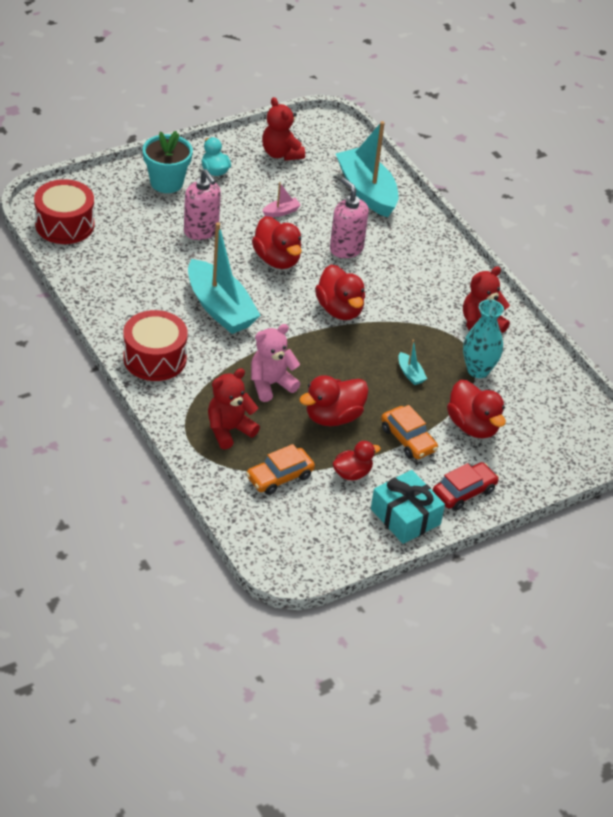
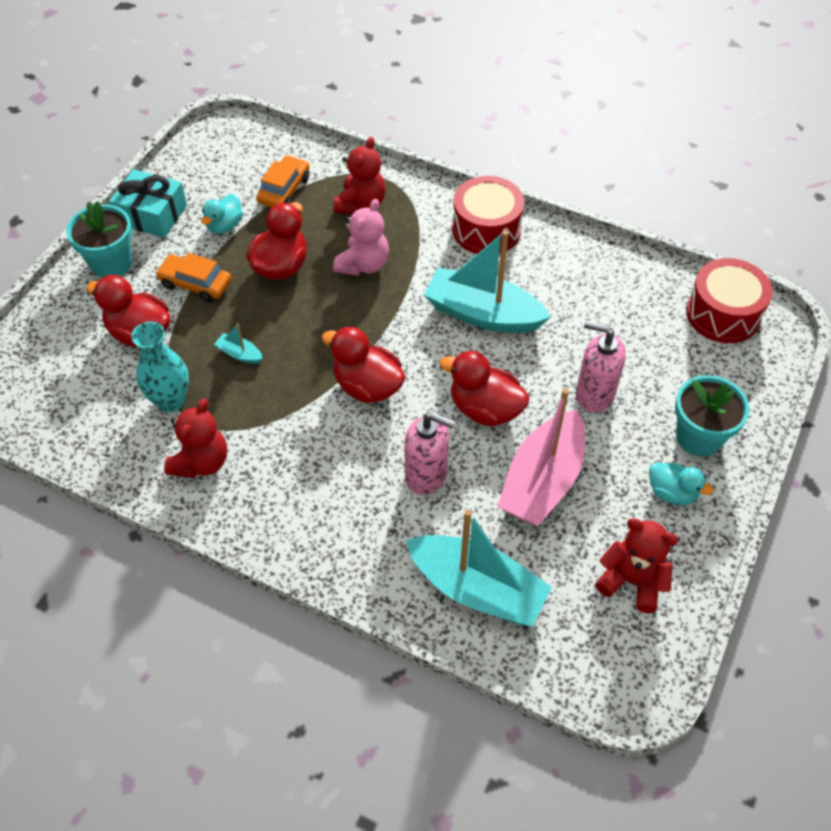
camera: 150 degrees right, 10 degrees up
pink boat [263,182,301,217] -> pink boat [497,388,585,526], size x2.45
red duck [332,441,381,481] -> turquoise duck [201,194,243,234]
red car [433,462,499,511] -> turquoise flower pot [66,201,132,278]

